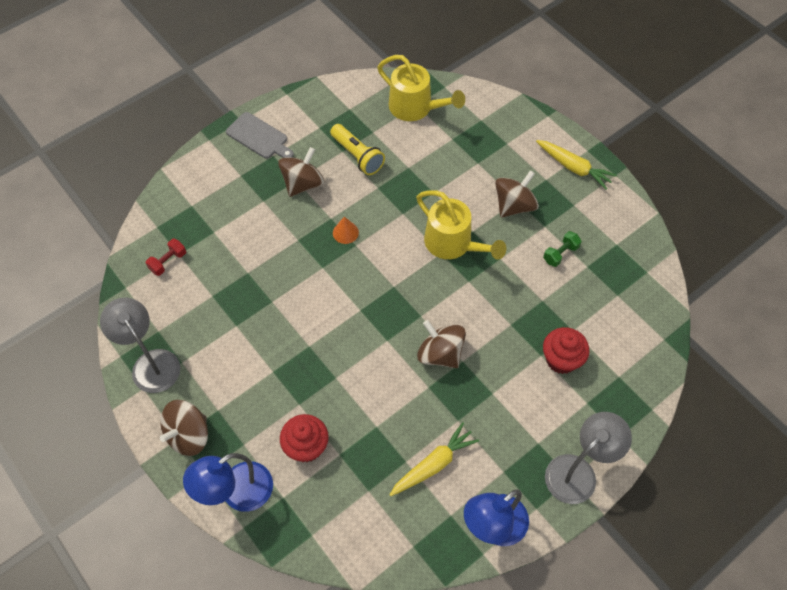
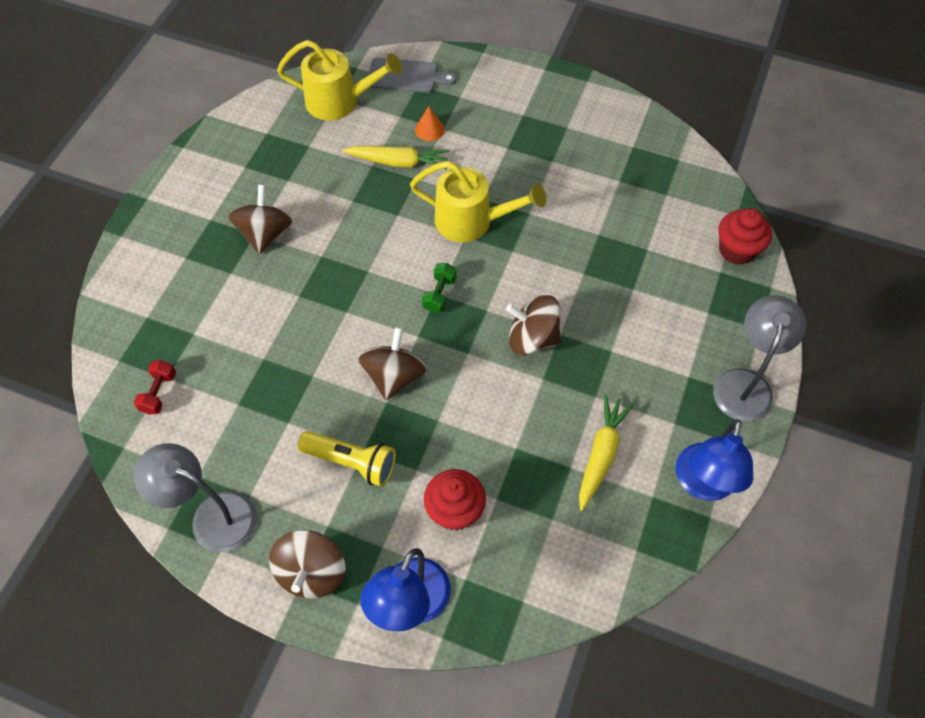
camera: 30 degrees left, 0 degrees up
grey cutting board [226,112,294,159] -> grey cutting board moved to [368,58,456,93]
yellow flashlight [330,124,385,175] -> yellow flashlight moved to [298,431,396,487]
orange cone [333,217,359,244] -> orange cone moved to [415,106,445,141]
brown spinning top [495,170,539,218] -> brown spinning top moved to [358,327,427,400]
yellow carrot [536,140,617,190] -> yellow carrot moved to [343,146,450,170]
green dumbbell [543,231,582,267] -> green dumbbell moved to [422,263,457,313]
red cupcake [543,327,589,374] -> red cupcake moved to [718,208,772,265]

